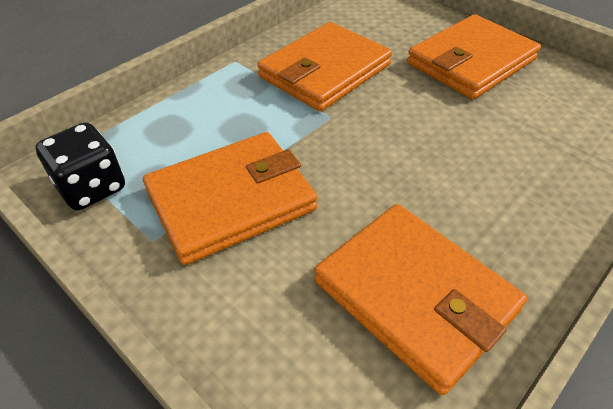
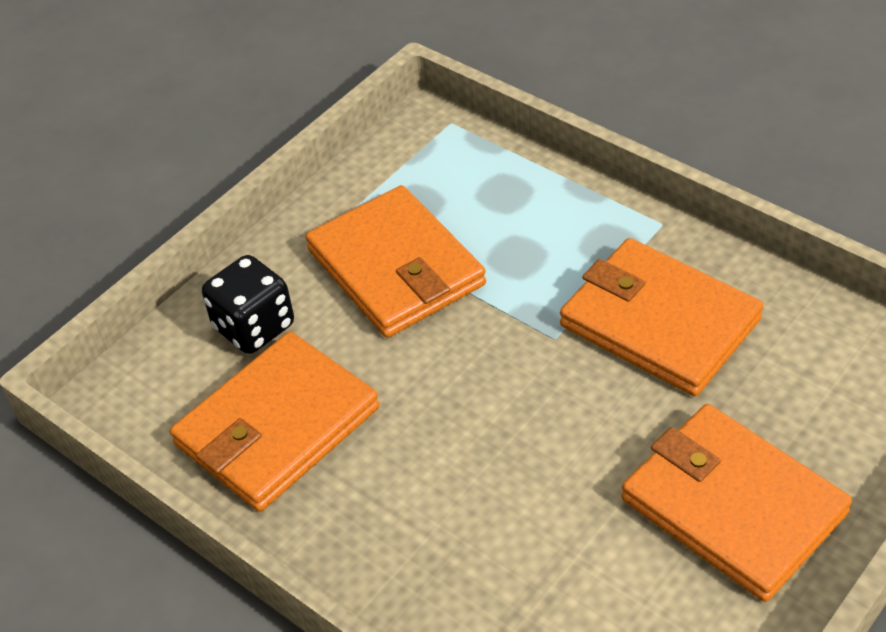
camera: 90 degrees right, 0 degrees up
black dice [36,123,125,210] -> black dice moved to [202,255,294,354]

